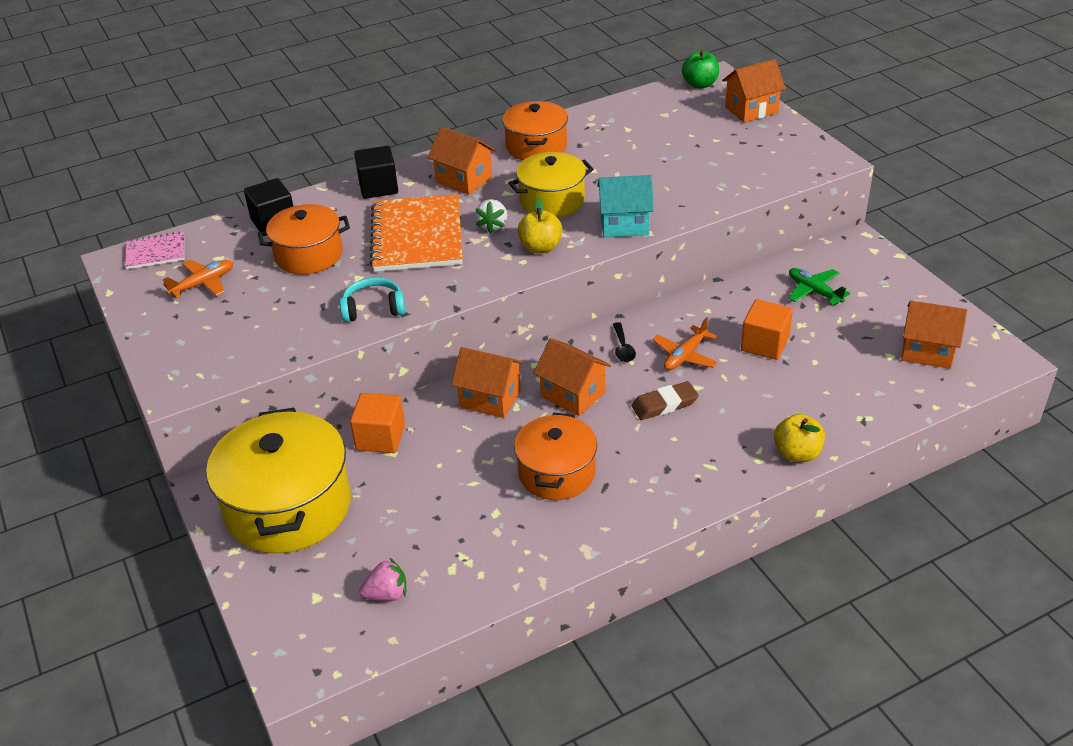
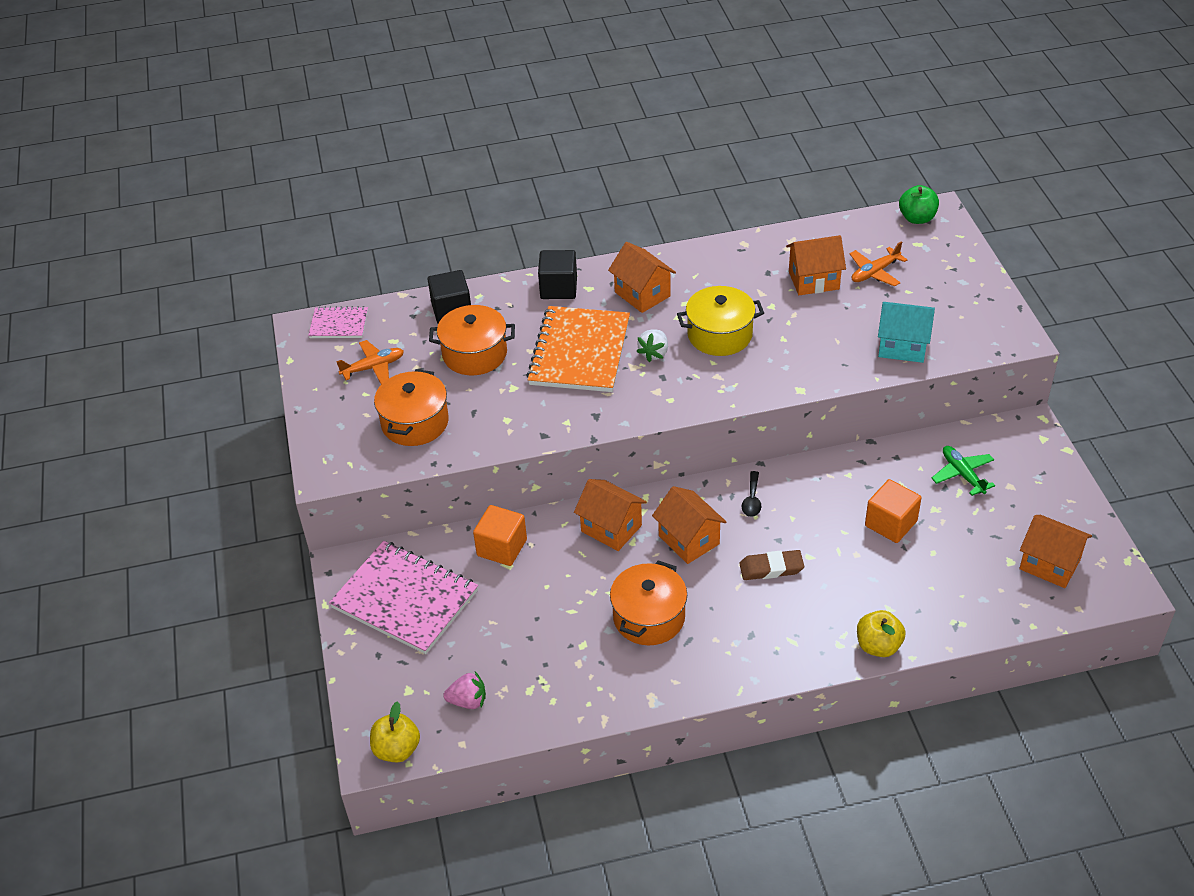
camera: 15 degrees right, 5 degrees up
yellow pot [206,408,351,554] -> pink notebook [329,541,478,654]
turquoise headphones [340,277,405,322] -> none
orange pot [502,101,568,160] -> orange pot moved to [374,369,449,446]
yellow apple [518,197,562,254] -> yellow apple moved to [370,701,420,762]
turquoise house [597,175,654,238] -> turquoise house moved to [878,302,935,363]
orange plane [653,317,718,370] -> orange plane moved to [850,241,907,287]
orange house [722,59,786,123] -> orange house moved to [786,235,846,295]

